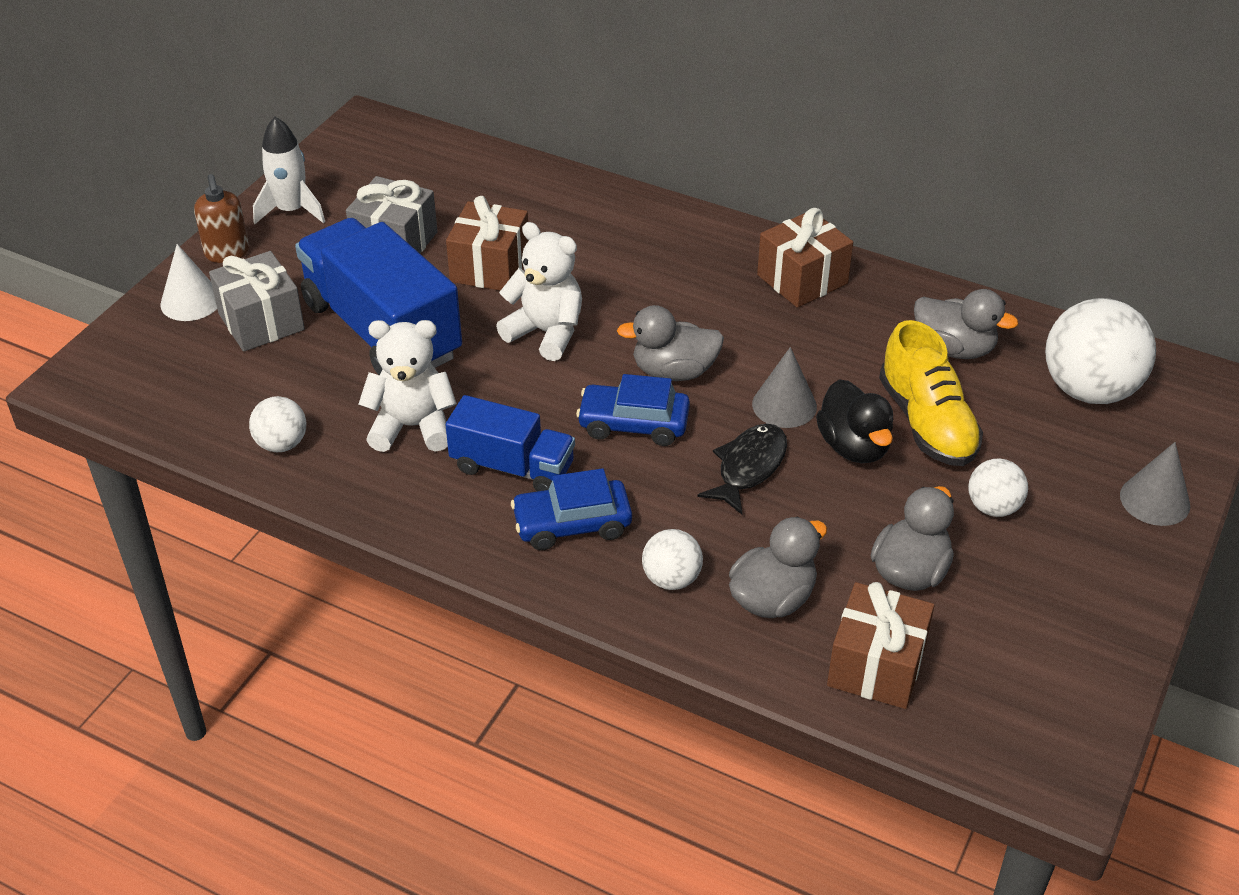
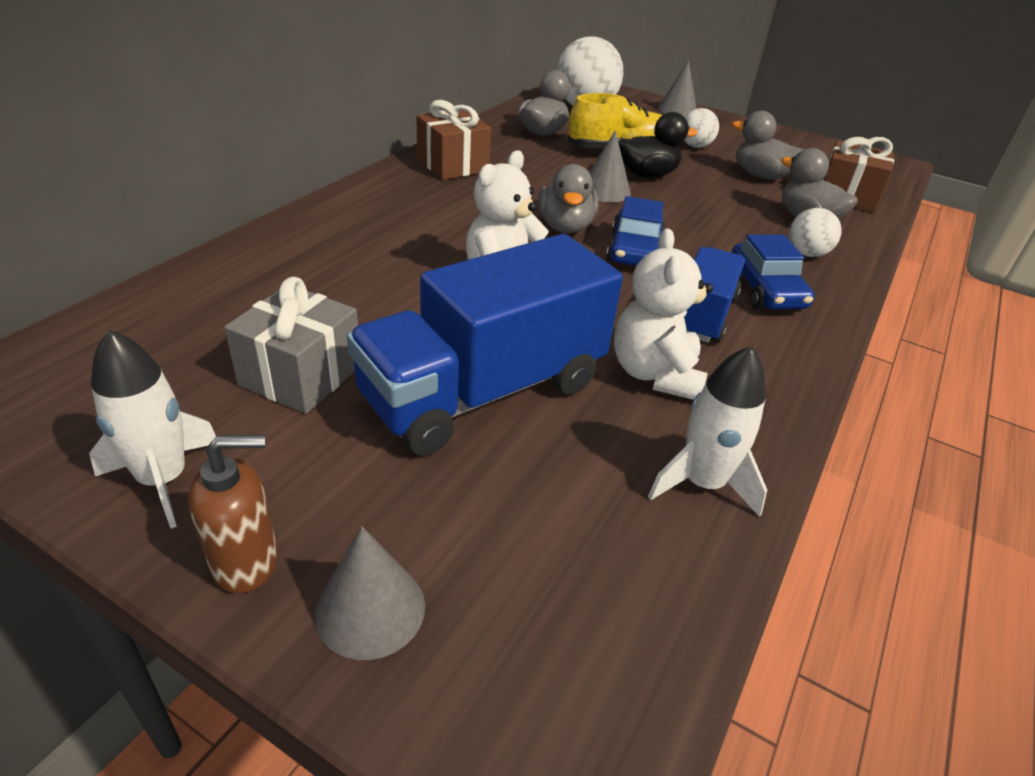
camera: 90 degrees left, 5 degrees down
white cone [160,244,217,321] -> grey cone [315,526,425,660]
grey gift [209,251,305,352] -> none
white ball [249,396,306,452] -> white rocket [648,346,767,517]
brown gift [446,196,529,291] -> none
black fish [697,423,787,514] -> none

